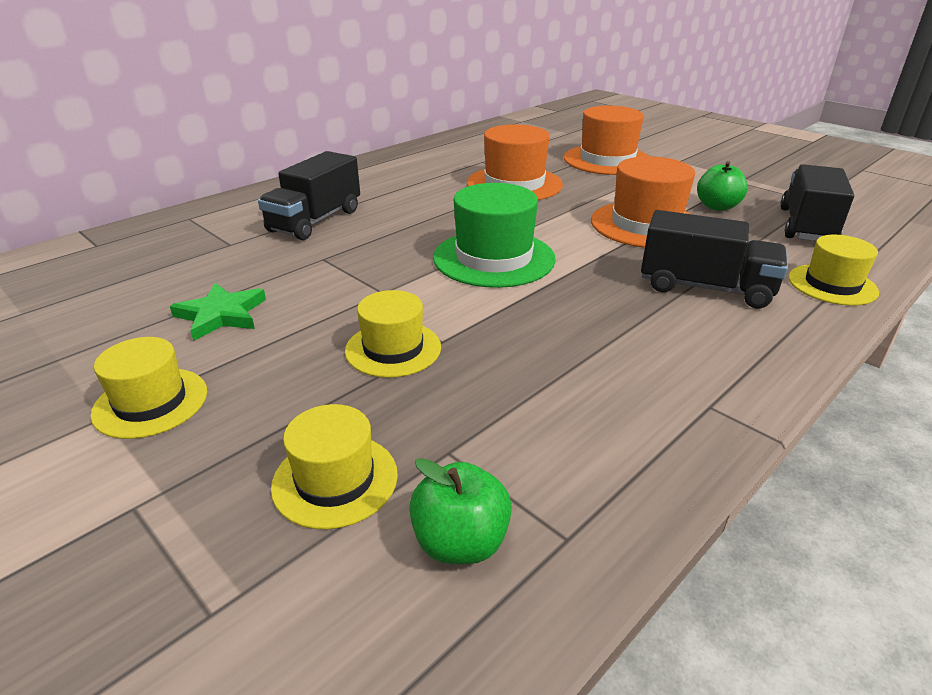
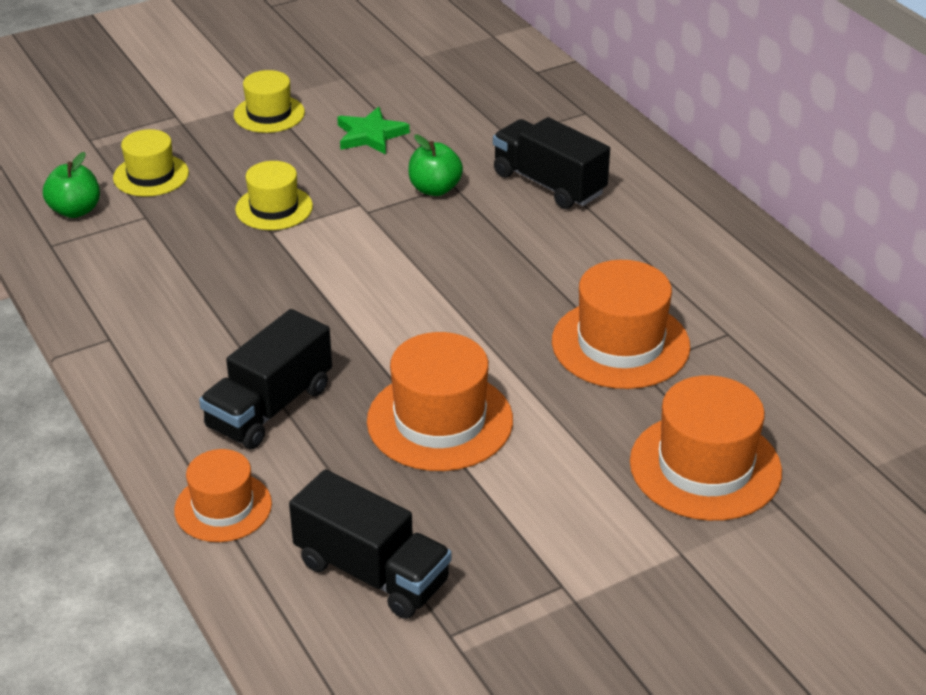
camera: 105 degrees right, 5 degrees up
green hat [433,183,556,288] -> none
green apple [697,161,748,211] -> green apple moved to [409,134,463,196]
yellow hat [788,235,879,306] -> orange hat [174,449,272,542]

